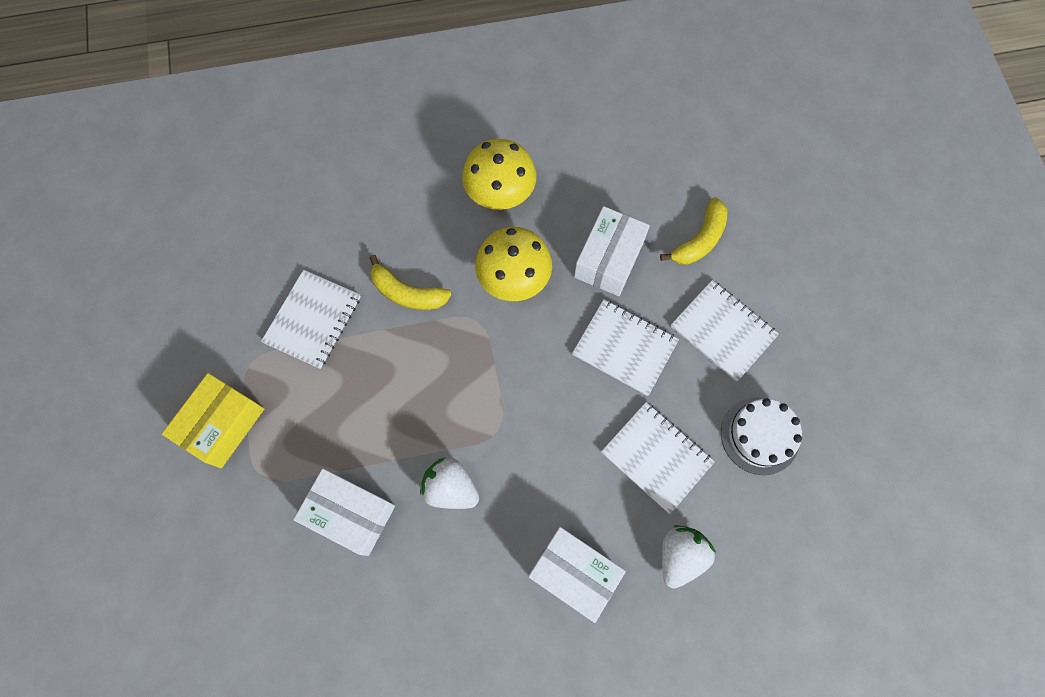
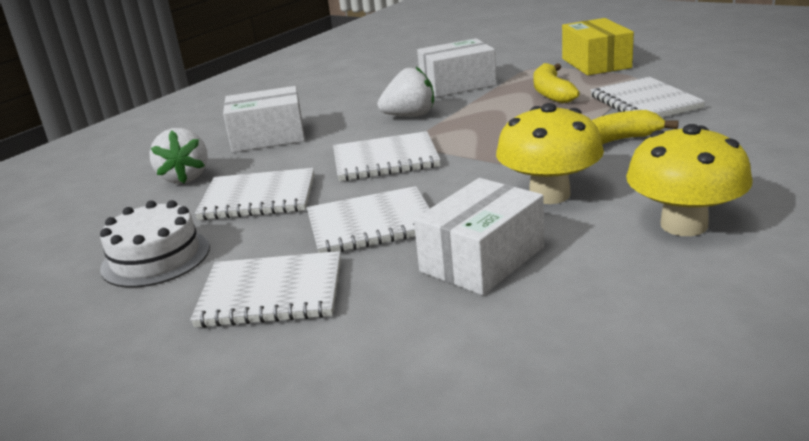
camera: 140 degrees right, 45 degrees down
white box [574,206,650,296] -> white box turned 60 degrees clockwise [414,178,544,295]
yellow banana [660,197,728,264] -> yellow banana moved to [533,63,580,103]
none -> white notebook [333,131,441,181]

